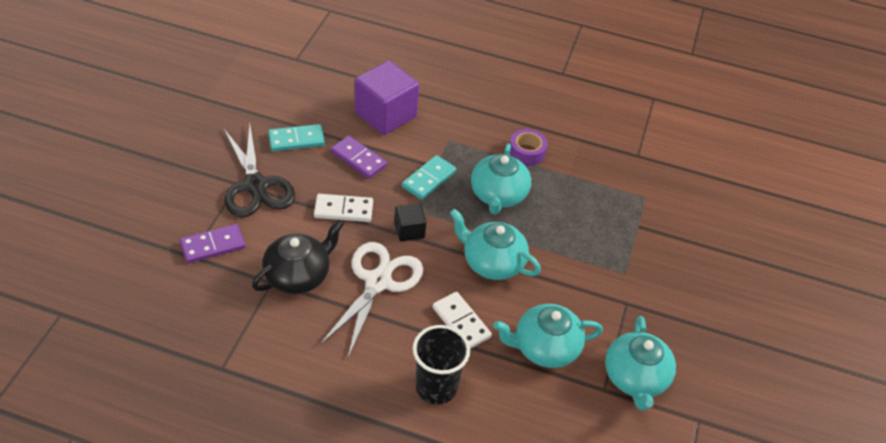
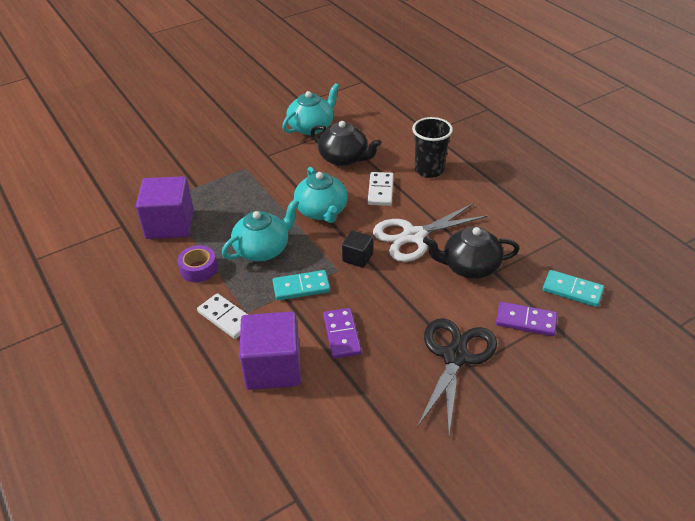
camera: 135 degrees left, 5 degrees down
turquoise domino [268,124,325,151] -> turquoise domino moved to [543,270,604,307]
white domino [314,194,373,222] -> white domino moved to [197,293,248,339]
turquoise teapot [493,304,603,368] -> black teapot [311,121,381,166]
none -> purple cube [136,176,194,239]

